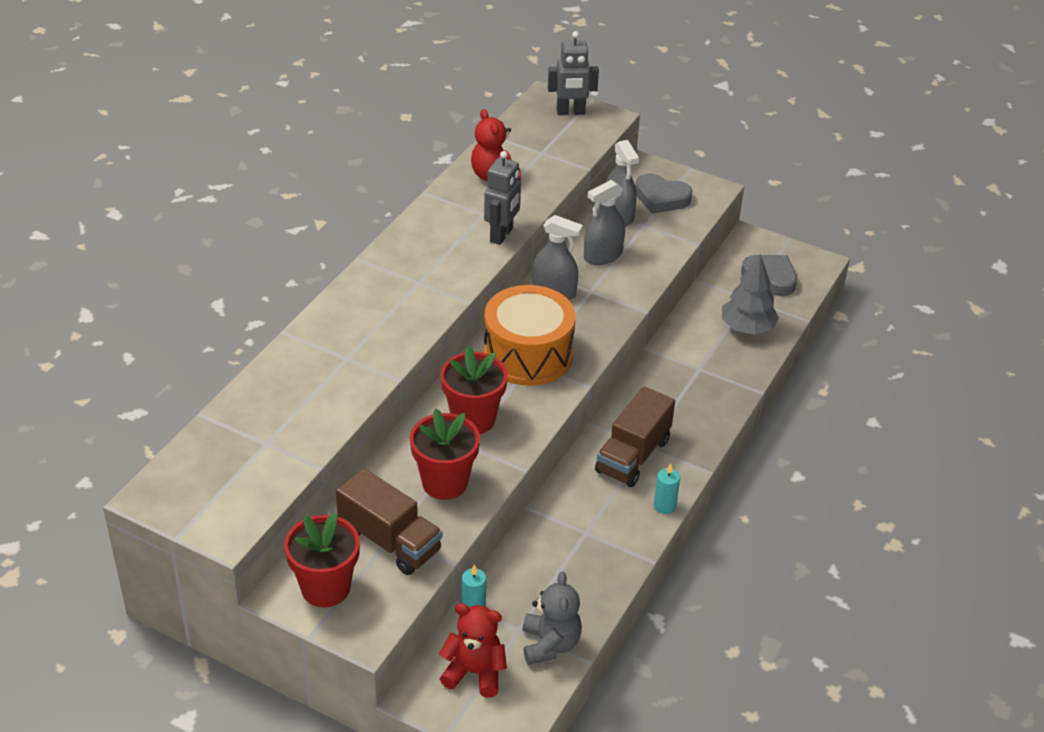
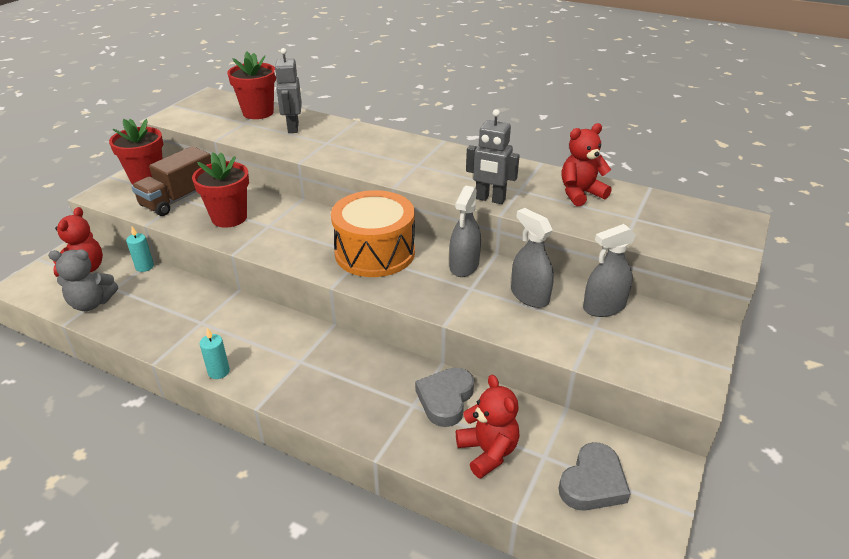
camera: 90 degrees right, 5 degrees down
red flower pot [441,346,508,434] -> red flower pot moved to [227,51,276,119]
grey robot [548,31,599,115] -> grey robot moved to [274,48,302,133]
brown truck [595,386,675,487] -> none
grey heart [635,174,692,214] -> grey heart moved to [415,367,474,427]
grey tree [722,254,779,335] -> red teddy bear [456,375,519,478]

